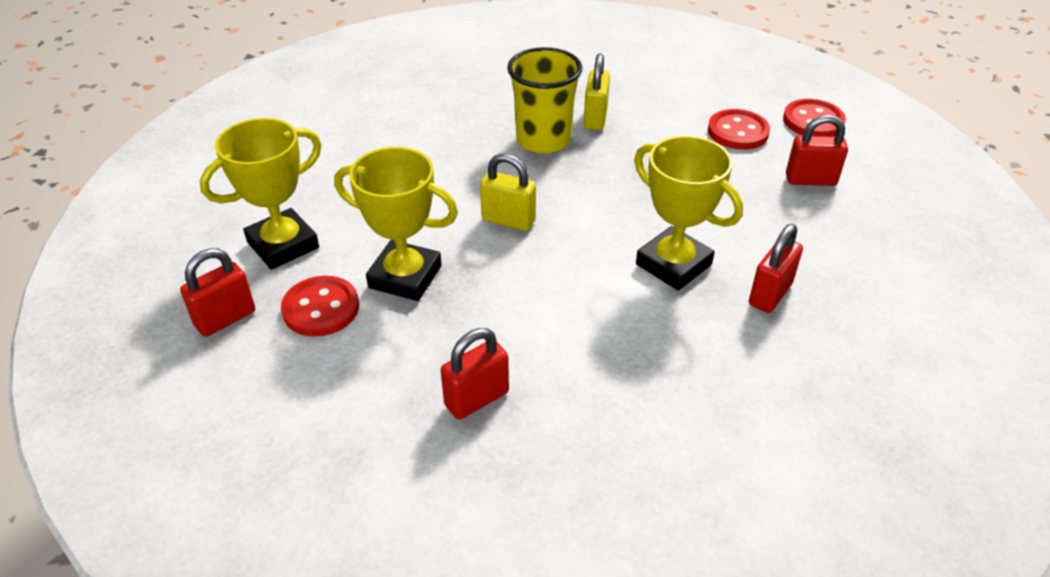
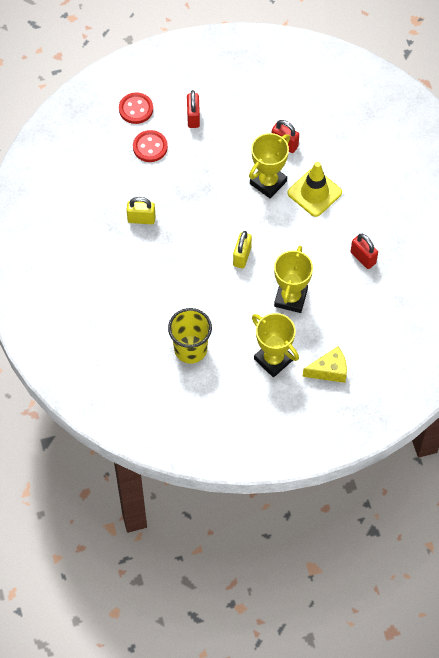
camera: 95 degrees left, 20 degrees up
red padlock [180,248,255,337] -> yellow cheese [303,346,347,383]
red button [281,276,359,337] -> none
yellow cup [507,47,582,154] -> yellow cup moved to [168,308,212,363]
none -> yellow traffic cone [287,162,342,217]

